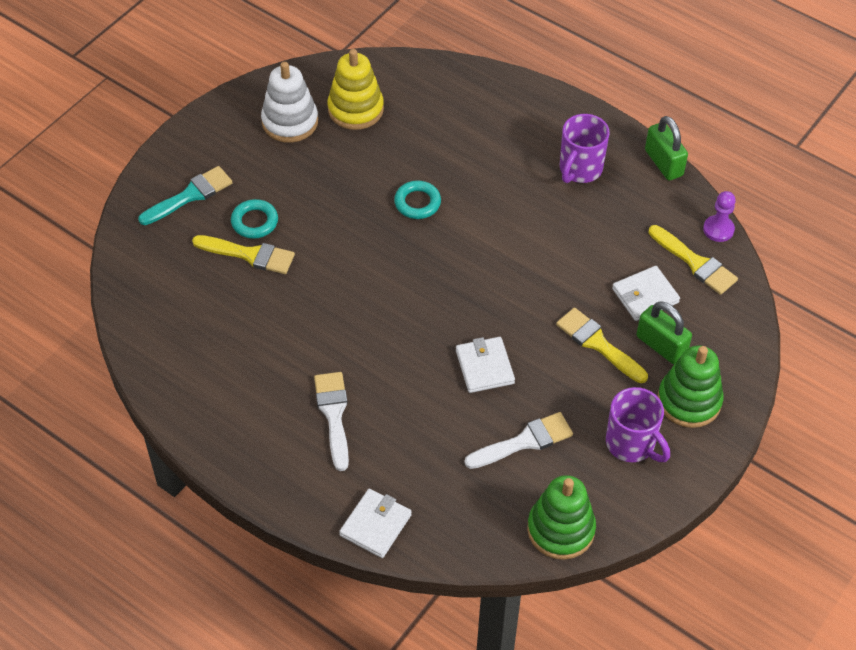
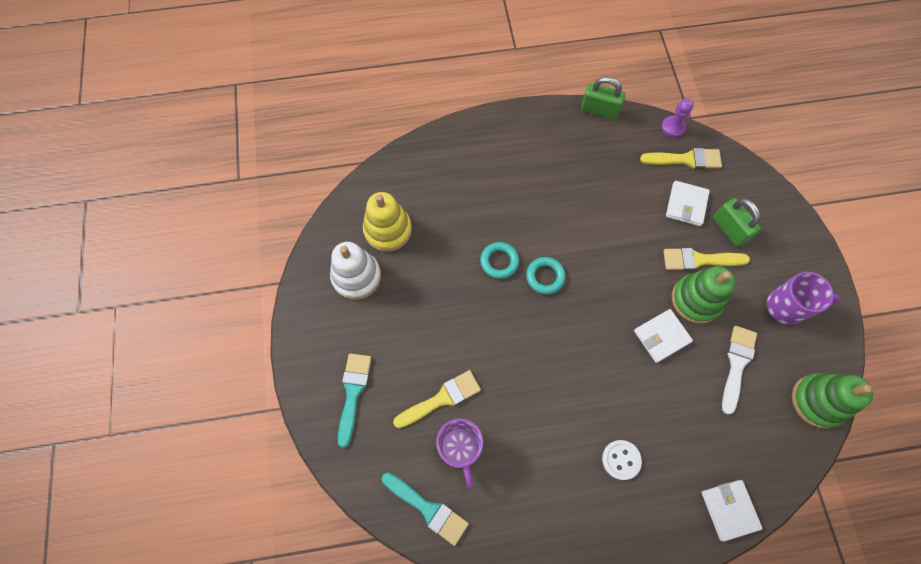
camera: 45 degrees left, 15 degrees up
turquoise ring [231,199,278,239] -> turquoise ring moved to [526,257,566,294]
white brush [314,372,349,471] -> white button [602,440,642,480]
white wallet [456,337,515,393] -> white wallet turned 60 degrees counterclockwise [634,309,693,363]
purple mug [560,114,610,183] -> purple mug moved to [436,419,483,488]
green padlock [637,301,692,364] -> green padlock turned 60 degrees clockwise [713,198,761,247]
green stacking toy [658,345,724,428] -> green stacking toy moved to [672,266,735,324]
none -> turquoise brush [382,473,469,546]

